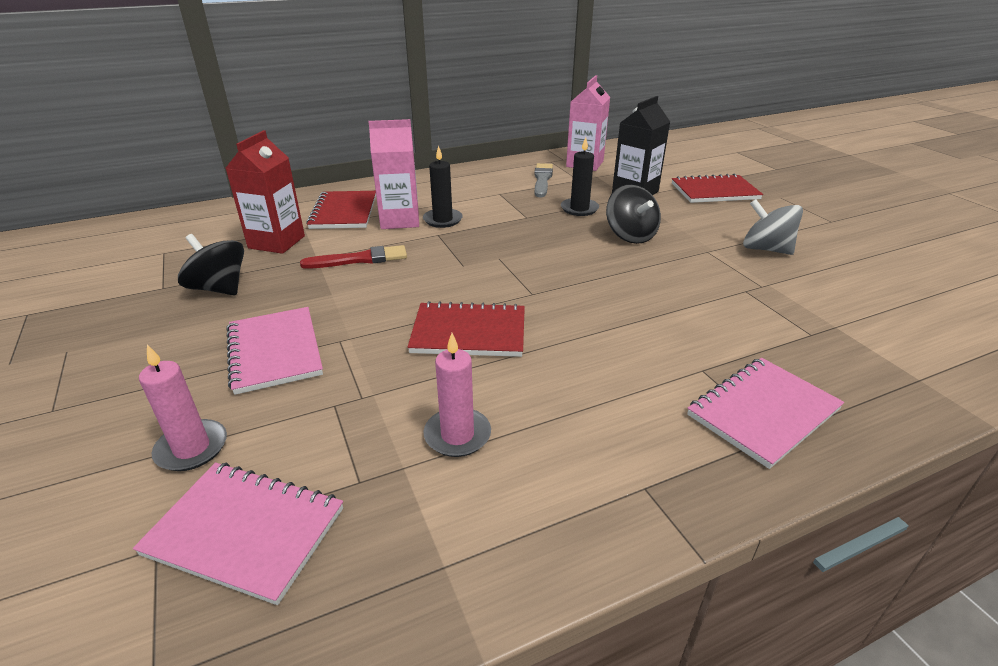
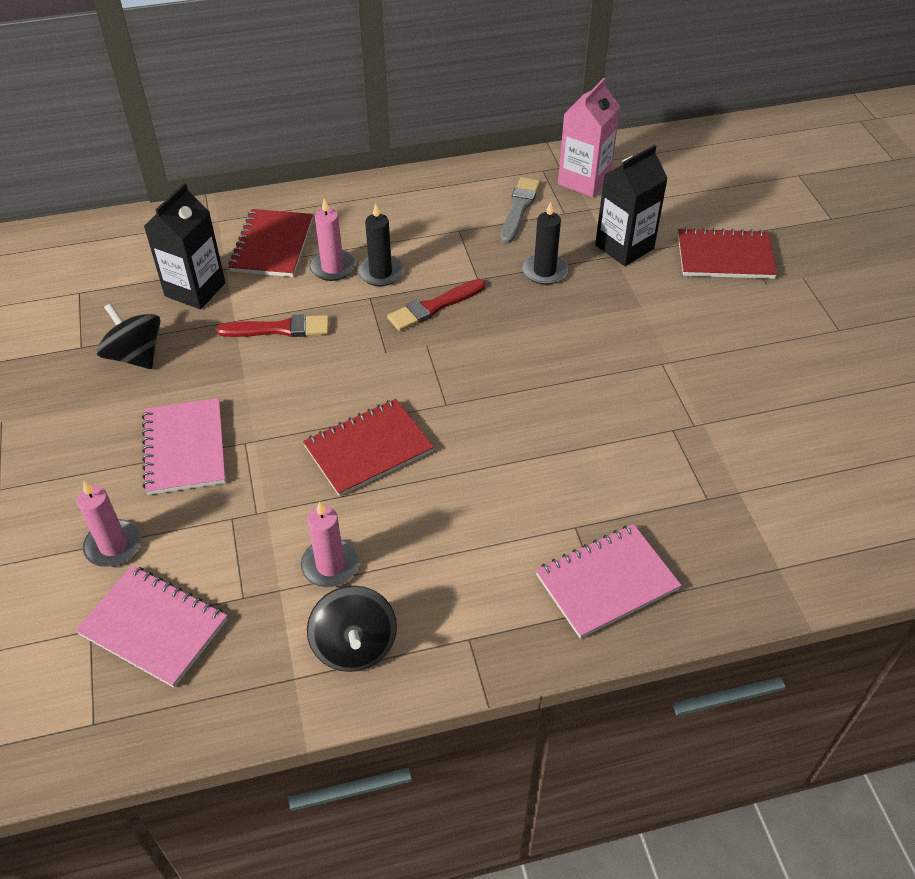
camera: 10 degrees right, 15 degrees up
red carton [226,130,305,254] -> black carton [144,183,226,309]
pink carton [368,119,419,229] -> pink candle [309,198,355,281]
red notebook [408,301,525,357] -> red notebook turned 45 degrees counterclockwise [303,399,434,497]
black spinning top [606,185,661,244] -> black spinning top moved to [307,585,397,672]
grey spinning top [743,199,803,255] -> none
none -> red brush [387,279,486,331]

